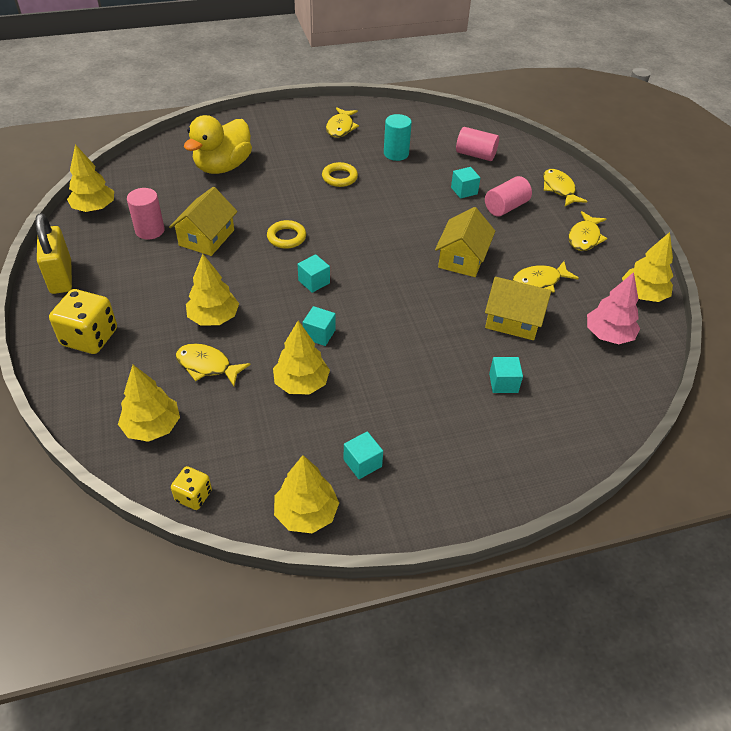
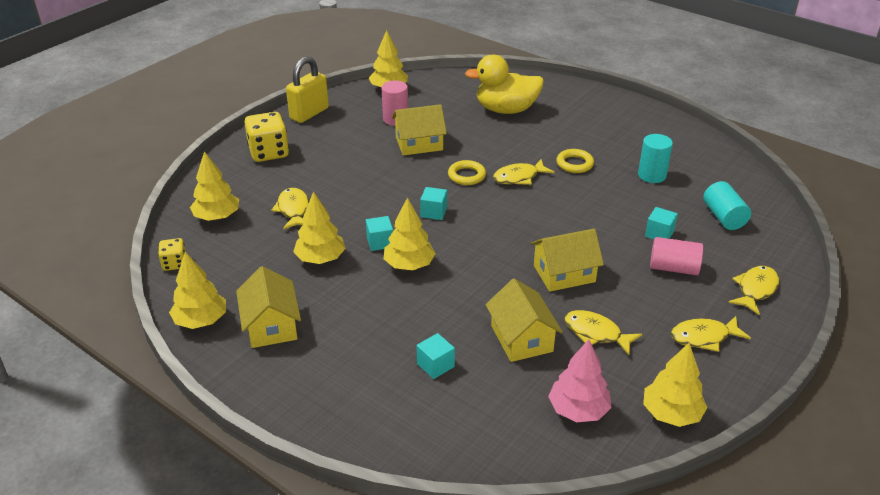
camera: 55 degrees right, 10 degrees down
yellow tree [186,254,239,326] -> yellow tree moved to [384,197,436,270]
yellow fish [326,107,359,137] -> yellow fish moved to [493,159,555,185]
turquoise cube [344,431,383,479] -> yellow house [236,266,301,348]
pink cylinder [456,127,499,161] -> turquoise cylinder [703,181,751,230]

